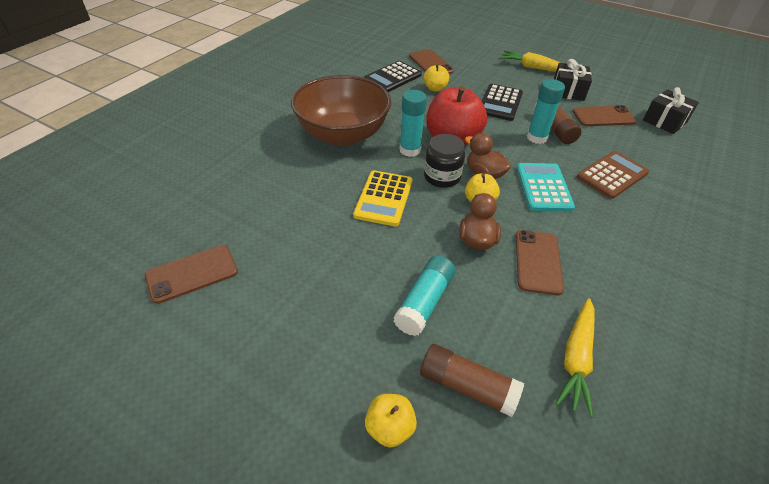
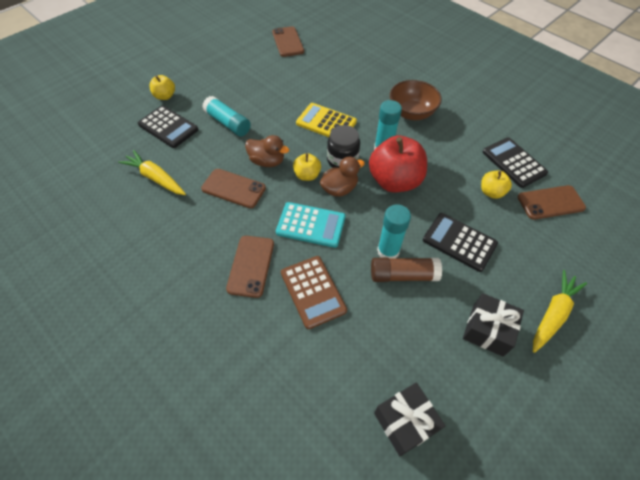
camera: 105 degrees right, 10 degrees up
brown bowl [291,75,391,146] -> brown bowl [390,80,442,120], size x0.62
brown glue stick [420,344,524,417] -> black calculator [138,105,198,148]
brown phone [572,105,637,126] -> brown phone moved to [226,236,274,298]

